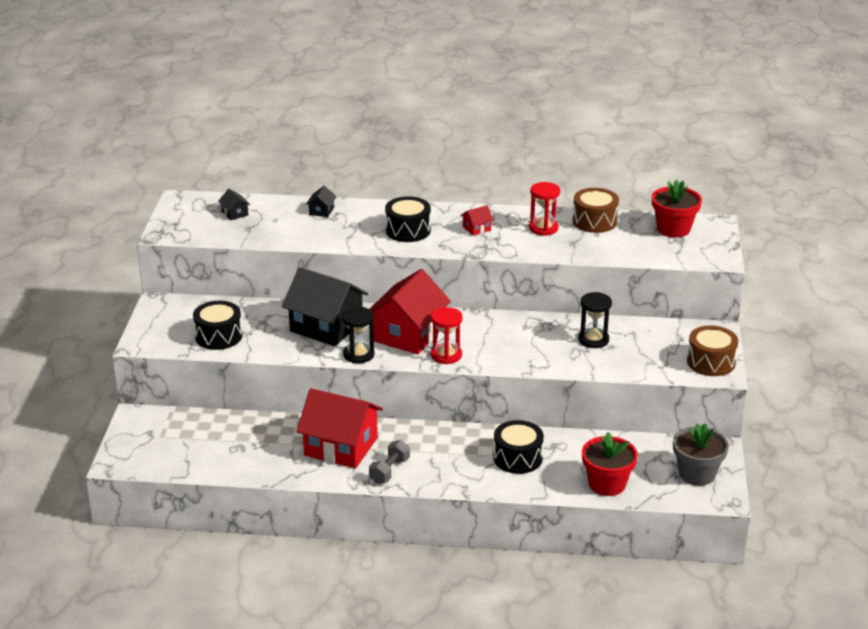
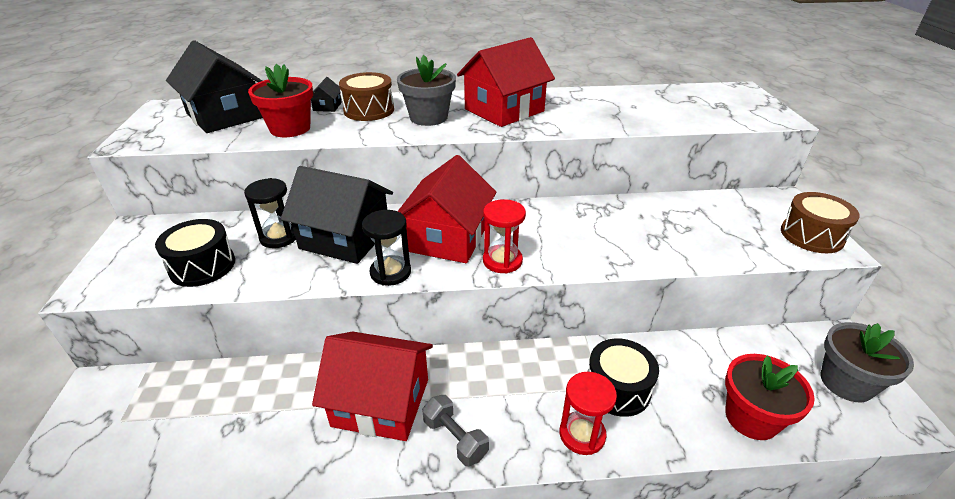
camera: 10 degrees left, 5 degrees up
black house [218,189,250,220] -> black house [166,40,263,133], size x2.47
grey dumbbell [369,440,410,484] -> grey dumbbell turned 60 degrees counterclockwise [422,395,489,466]
black drum [385,196,431,242] -> grey flower pot [397,55,456,126]
red house [460,205,494,236] -> red house [457,37,555,127], size x2.47
red hourglass [529,182,560,236] -> red hourglass moved to [560,372,617,455]
brown drum [573,188,619,233] -> brown drum moved to [339,72,394,121]
black hourglass [578,292,612,348] -> black hourglass moved to [244,178,296,248]
red flower pot [652,179,702,237] -> red flower pot moved to [248,64,313,137]

